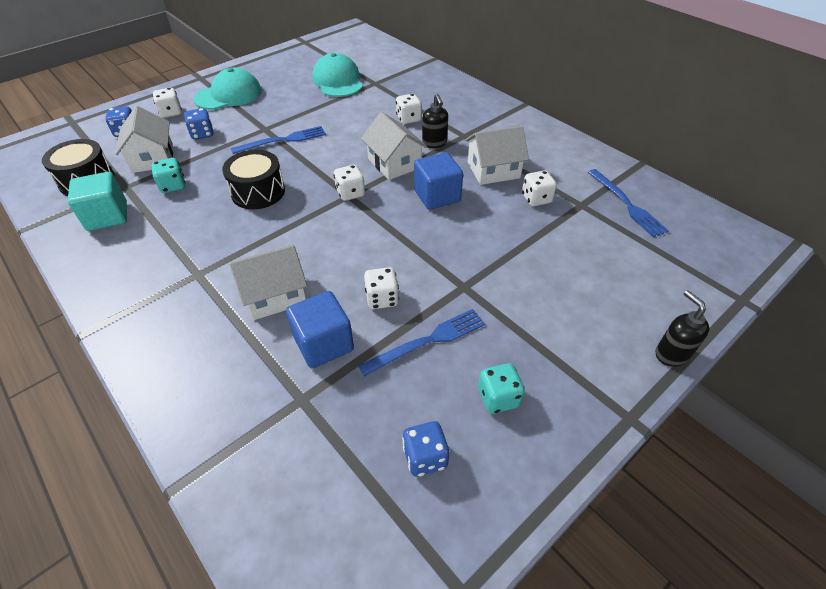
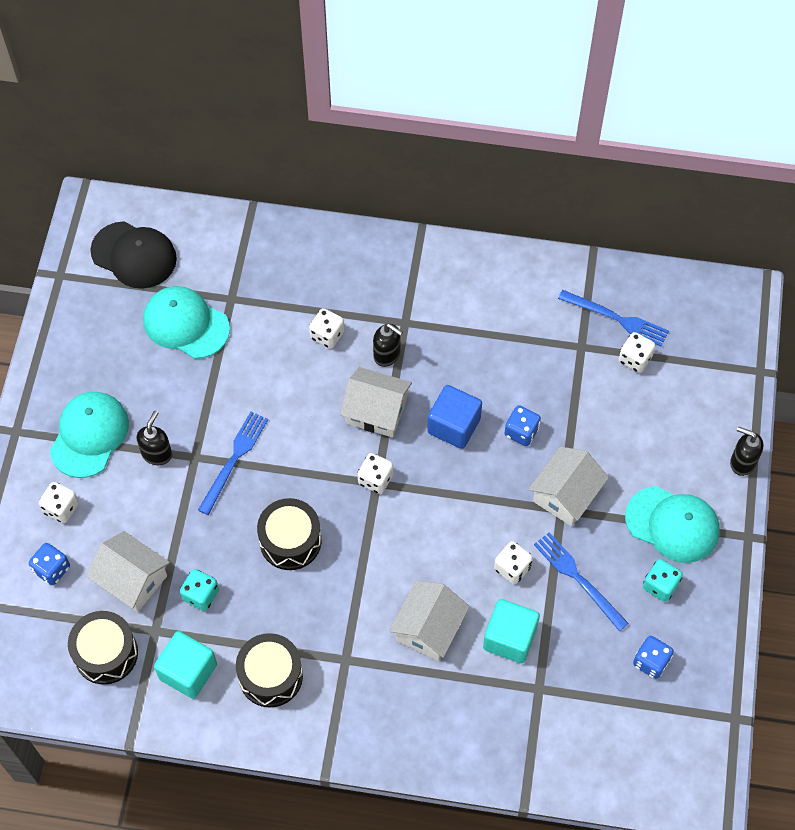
camera: 40 degrees left, 15 degrees up
blue dice [184,108,214,140] -> blue dice moved to [505,405,541,446]
blue cube [286,291,354,368] -> turquoise cube [483,599,540,663]
blue fork [358,309,485,377] -> blue fork turned 60 degrees counterclockwise [534,532,629,631]
white house [465,126,529,185] -> white house moved to [529,447,609,526]
white dice [522,170,557,206] -> white dice moved to [619,332,656,373]
none -> black cap [90,221,177,289]
none -> black soap dispenser [137,411,172,465]
none -> black drum [236,633,303,708]
none -> turquoise cap [625,486,720,563]

